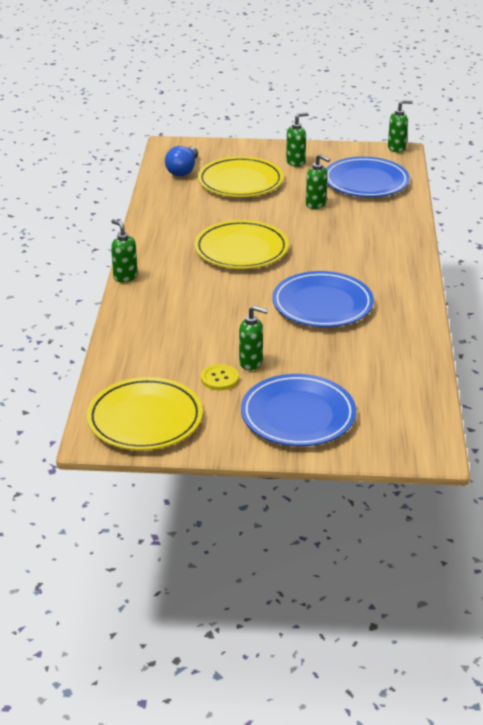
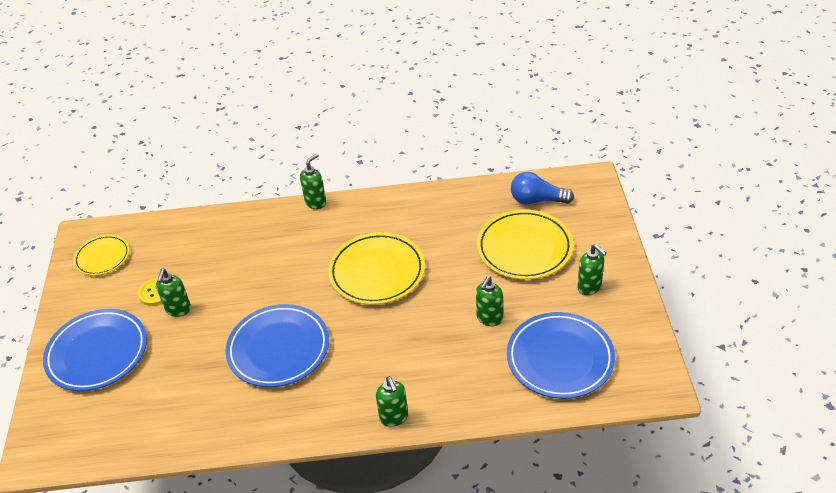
camera: 85 degrees right, 10 degrees up
yellow plate [87,377,203,450] -> yellow plate [73,235,130,276], size x0.60
green soap dispenser [388,100,413,153] -> green soap dispenser moved to [376,377,408,427]

